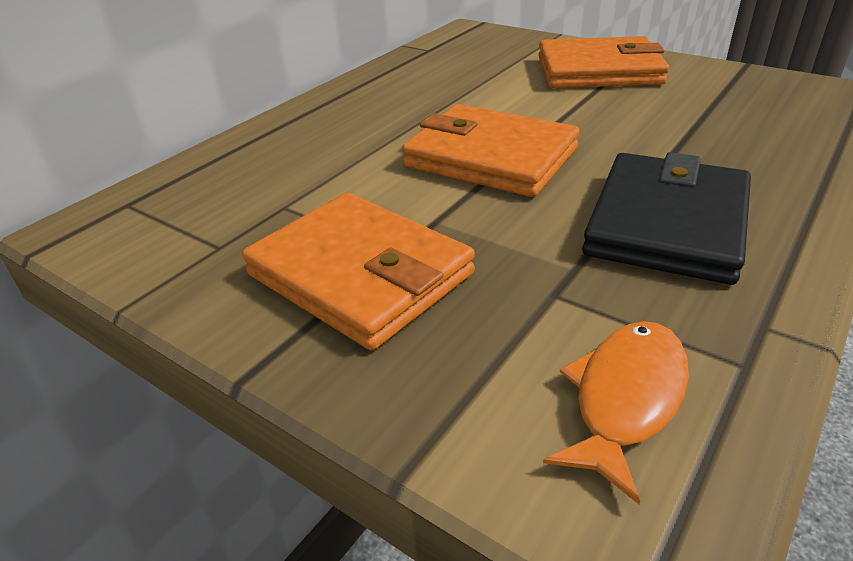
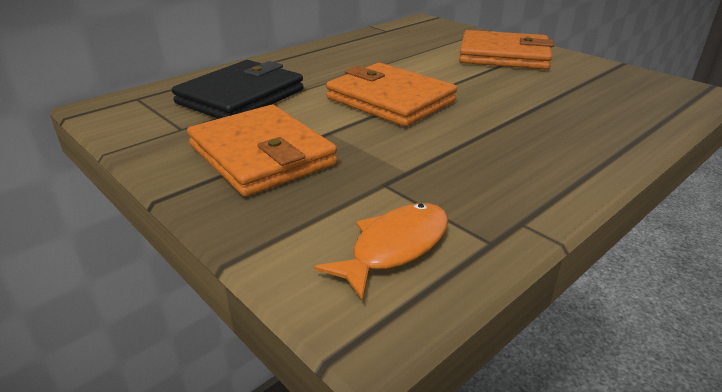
camera: 10 degrees right, 5 degrees down
black wallet [582,152,751,285] -> black wallet moved to [172,60,304,119]

